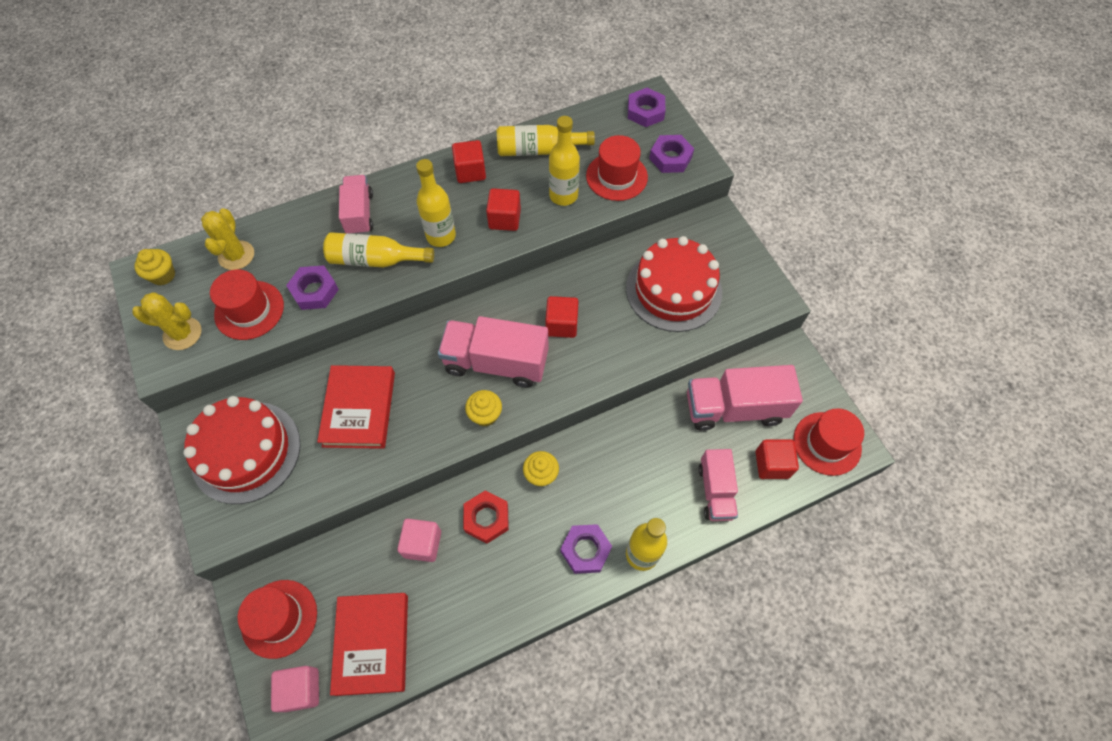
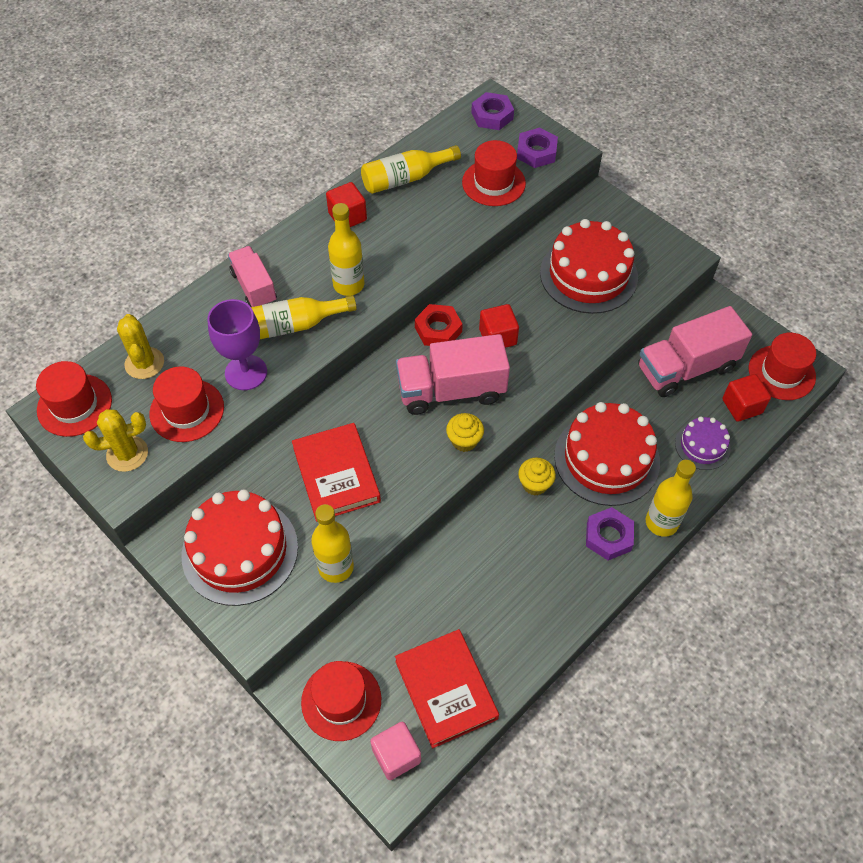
camera: 20 degrees left, 5 degrees down
yellow cupcake [134,249,175,285] -> red hat [36,361,112,437]
purple nut [286,265,339,310] -> purple goblet [207,299,267,390]
pink cube [397,519,441,562] -> none
red nut [463,491,509,544] -> red nut moved to [415,304,462,346]
red cube [486,188,521,231] -> none
yellow bottle [549,116,580,206] -> yellow bottle moved to [311,504,354,583]
pink truck [698,449,738,521] -> purple cake [675,417,730,470]
none -> red cake [554,402,660,506]

